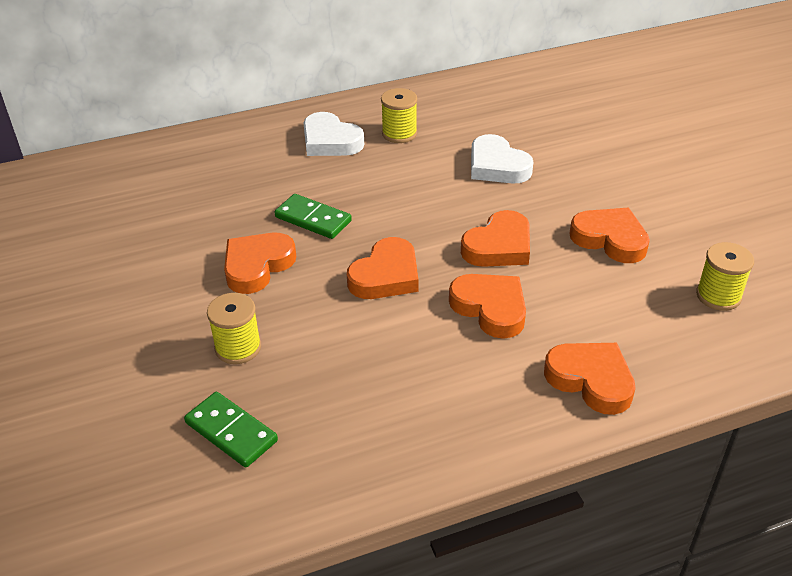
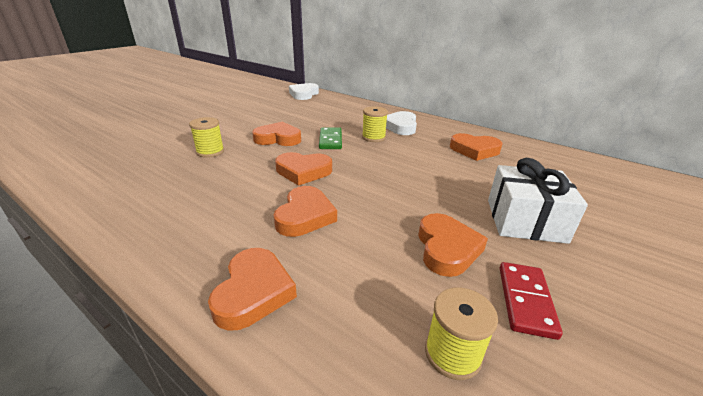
camera: 55 degrees right, 10 degrees down
green domino [184,392,278,468] -> none
yellow spool [381,88,417,143] -> yellow spool moved to [362,106,388,142]
orange heart [461,210,530,267] -> orange heart moved to [450,133,503,161]
white heart [471,134,533,184] -> white heart moved to [289,83,319,100]
none -> white gift [488,158,588,244]
none -> red domino [500,262,563,340]

